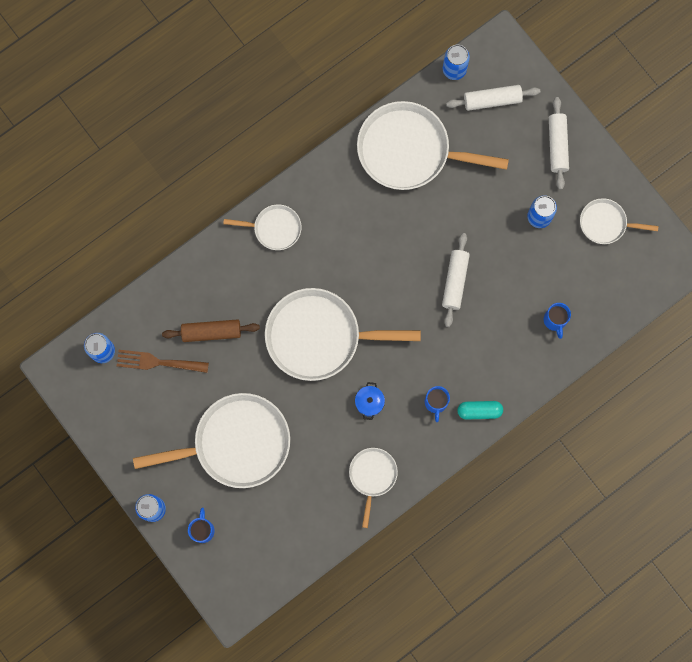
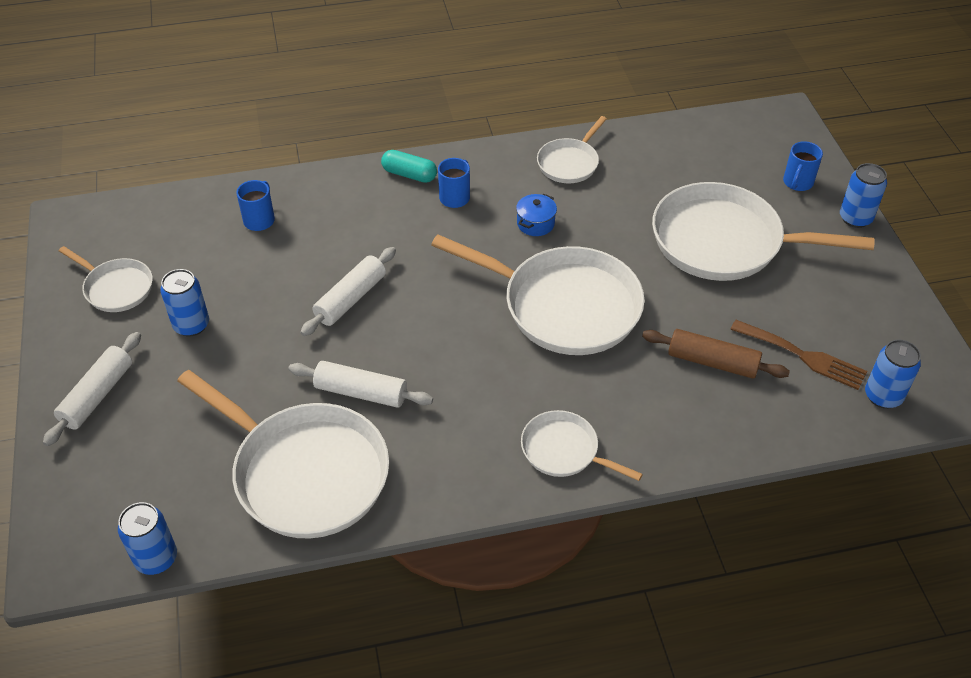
camera: 155 degrees left, 30 degrees down
white rolling pin [446,85,540,111] -> white rolling pin moved to [288,361,433,408]

